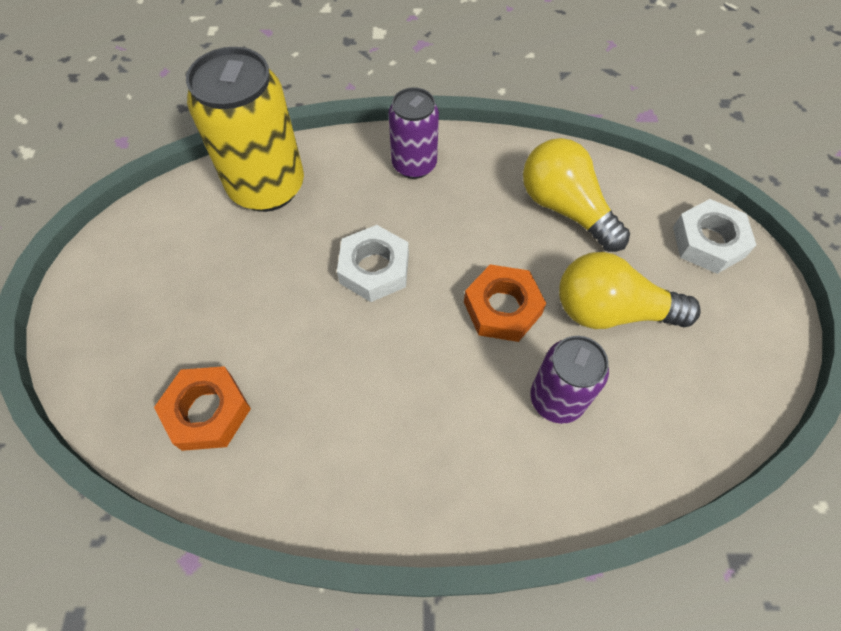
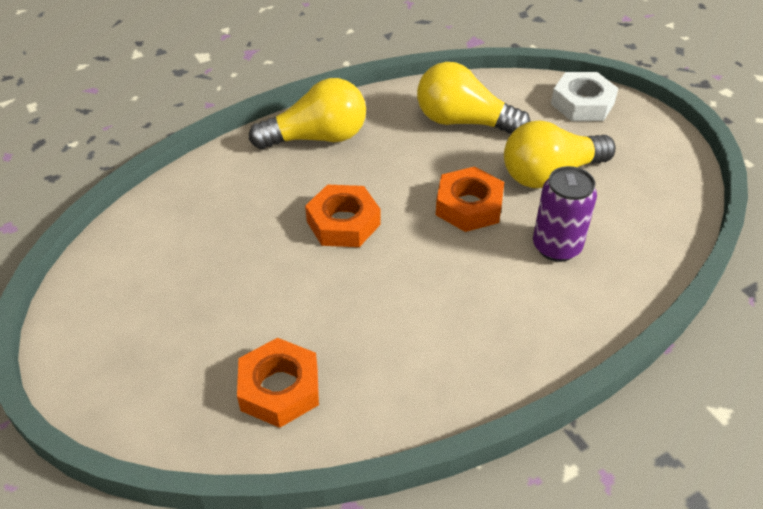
camera: 30 degrees left, 15 degrees down
yellow can [186,47,304,212] -> none
white nut [337,225,409,302] -> orange nut [305,184,380,247]
purple can [389,87,439,179] -> yellow light bulb [249,78,366,149]

